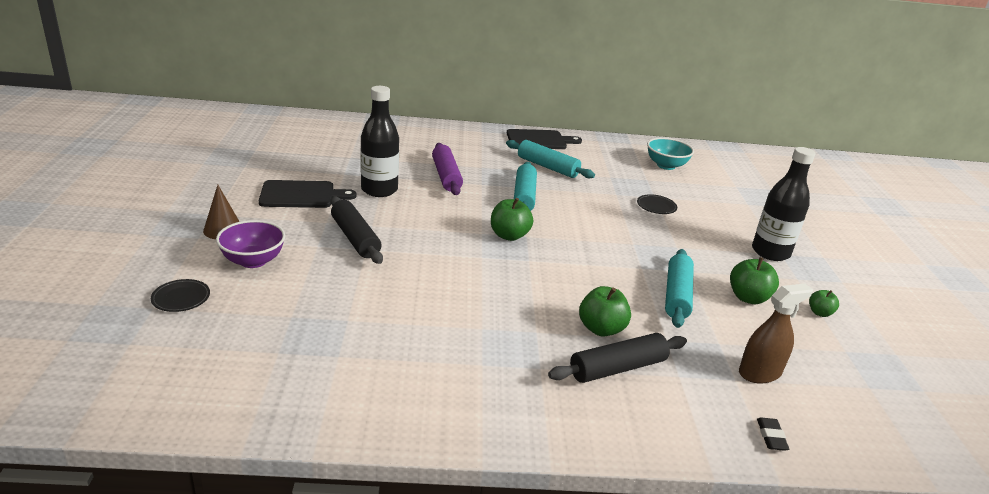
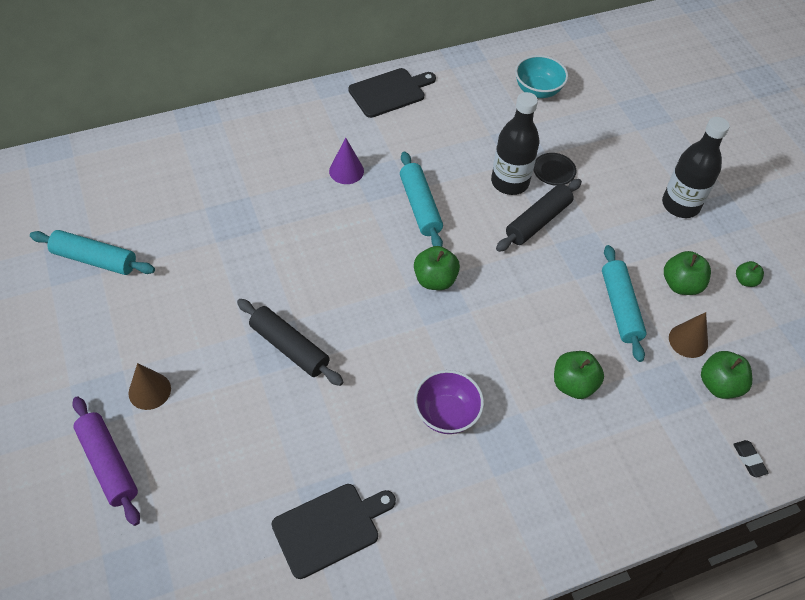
camera: 20 degrees left, 25 degrees up
black plate [151,279,210,312] -> none
purple bowl [216,220,285,268] -> purple bowl moved to [414,370,484,434]
black cutting board [259,180,357,208] -> black cutting board moved to [271,484,396,579]
black bottle [360,86,399,197] -> black bottle moved to [491,92,539,195]
purple rolling pin [432,143,463,195] -> purple rolling pin moved to [72,396,140,526]
turquoise rolling pin [506,140,595,178] -> turquoise rolling pin moved to [30,230,155,275]
black rolling pin [548,333,687,383] -> black rolling pin moved to [496,179,582,252]
brown spray bottle [739,284,813,384] -> green apple [701,351,752,399]
none -> purple cone [329,138,364,184]
none -> brown cone [669,312,708,358]

